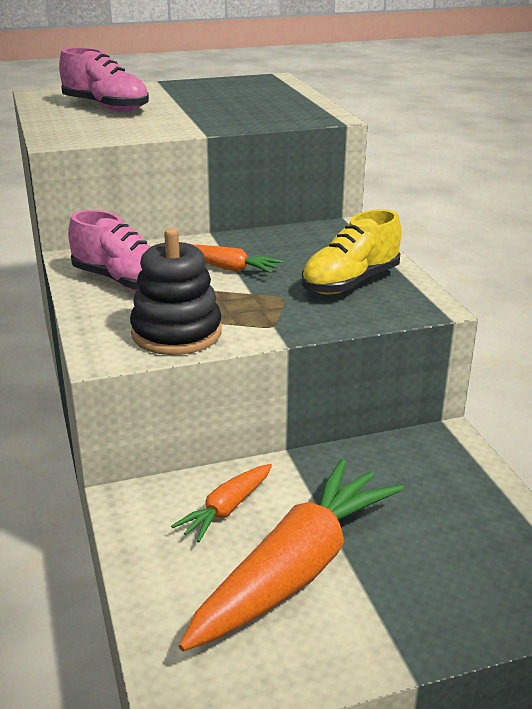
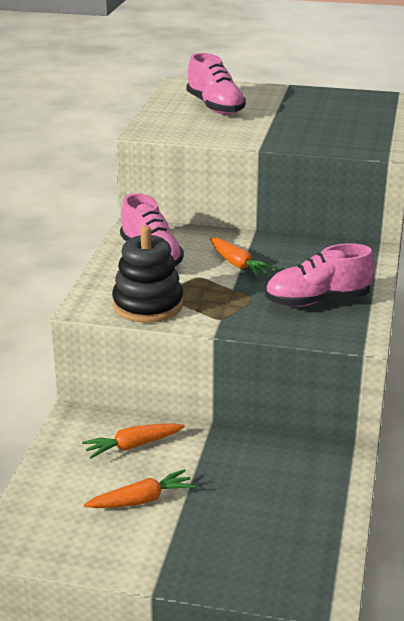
camera: 30 degrees right, 0 degrees up
orange carrot [179,459,404,651] -> orange carrot [84,469,195,508], size x0.48
yellow shoe [302,209,401,294] -> pink shoe [265,243,375,307]

